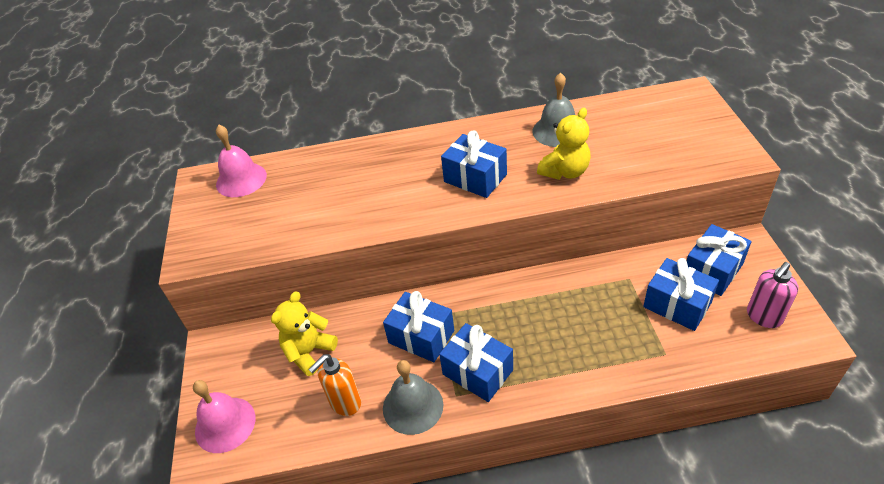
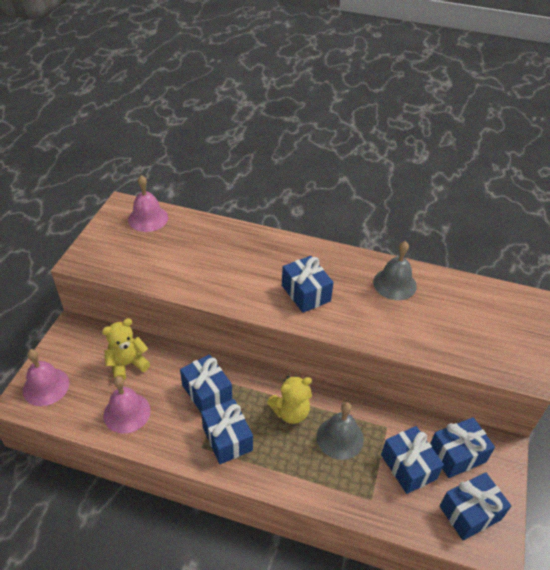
camera: 20 degrees right, 0 degrees up
orange soap dispenser [308,354,361,416] -> pink bell [103,376,151,433]
grey bell [383,360,443,435] -> grey bell moved to [317,402,364,460]
yellow teddy bear [537,108,591,180] -> yellow teddy bear moved to [267,376,312,424]
pink soap dispenser [747,262,798,328] -> blue gift [440,472,511,540]

